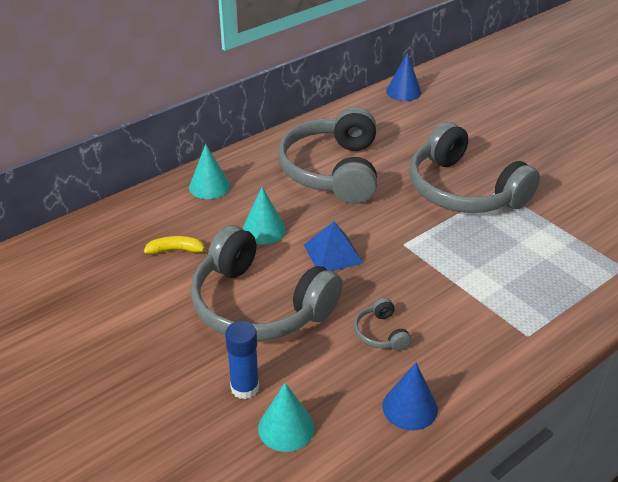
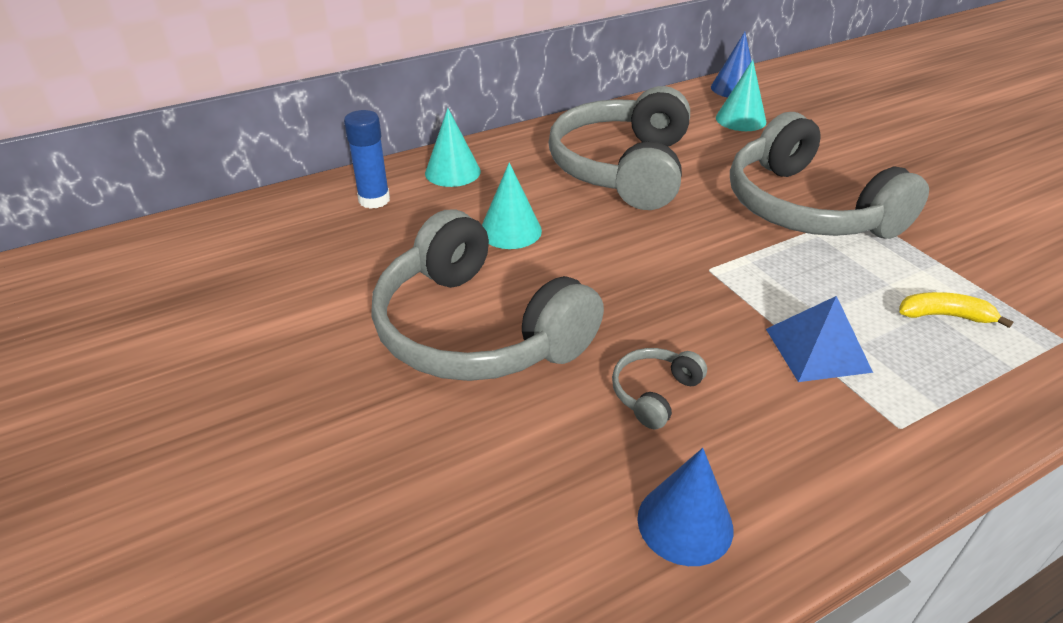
camera: 10 degrees right, 0 degrees up
yellow banana [144,236,209,254] -> yellow banana moved to [899,292,1014,328]
blue glue stick [225,321,259,400] -> blue glue stick moved to [344,110,390,209]
turquoise cone [258,383,315,452] -> turquoise cone moved to [716,60,766,131]
blue pyramid [304,222,363,271] -> blue pyramid moved to [766,296,873,382]
grey headphones [354,298,411,351] -> grey headphones turned 45 degrees clockwise [612,348,707,429]

